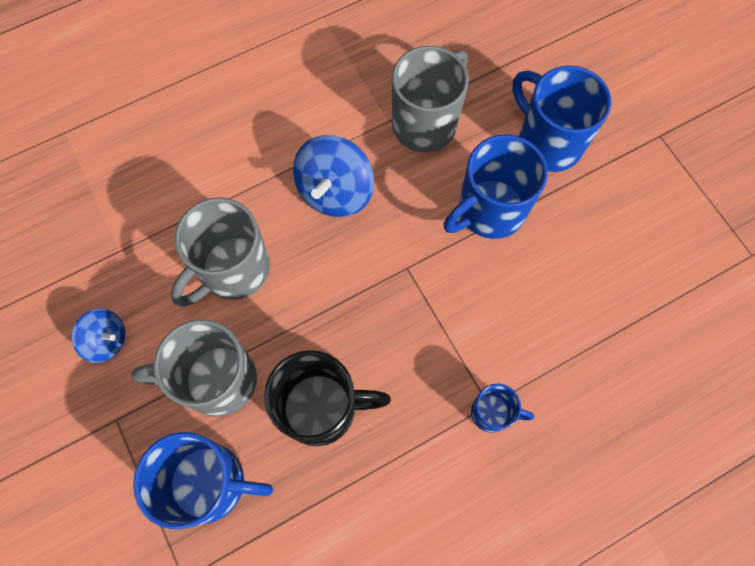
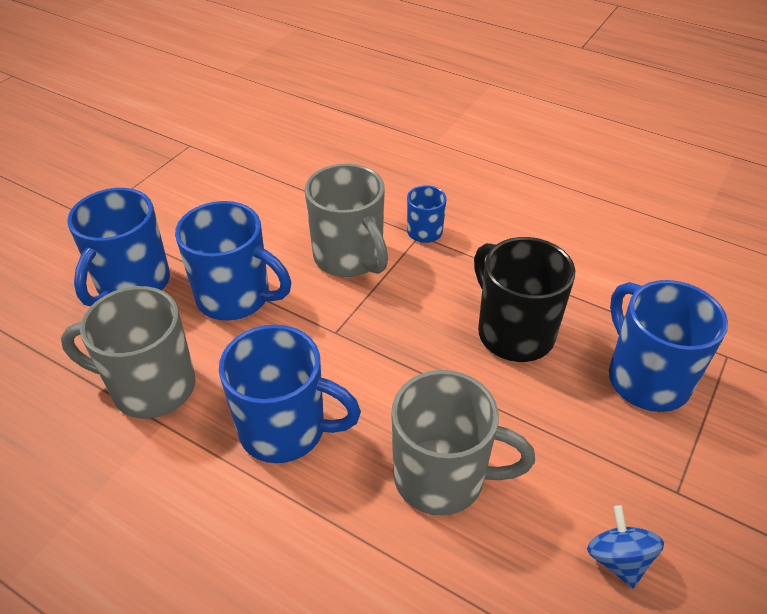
camera: 120 degrees left, 25 degrees down
grey mug [132,319,257,417] -> grey mug moved to [305,164,388,277]
blue spinning top [293,135,374,217] -> blue mug [219,324,361,463]

